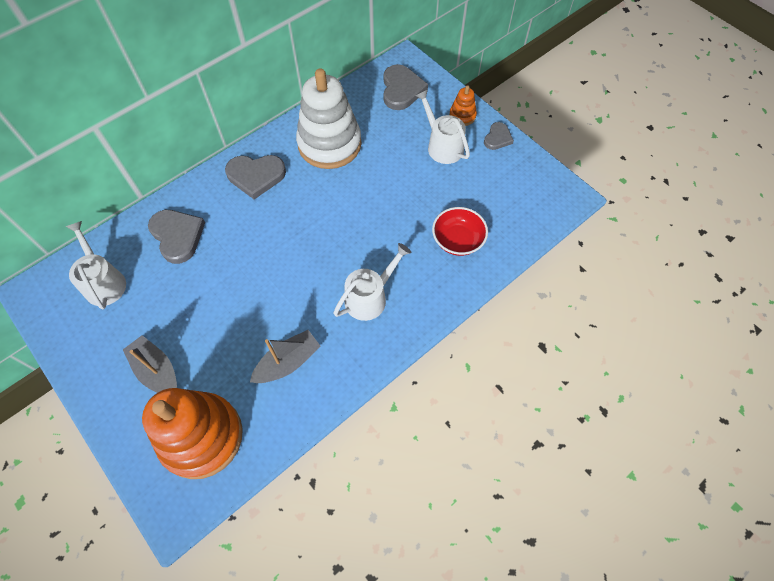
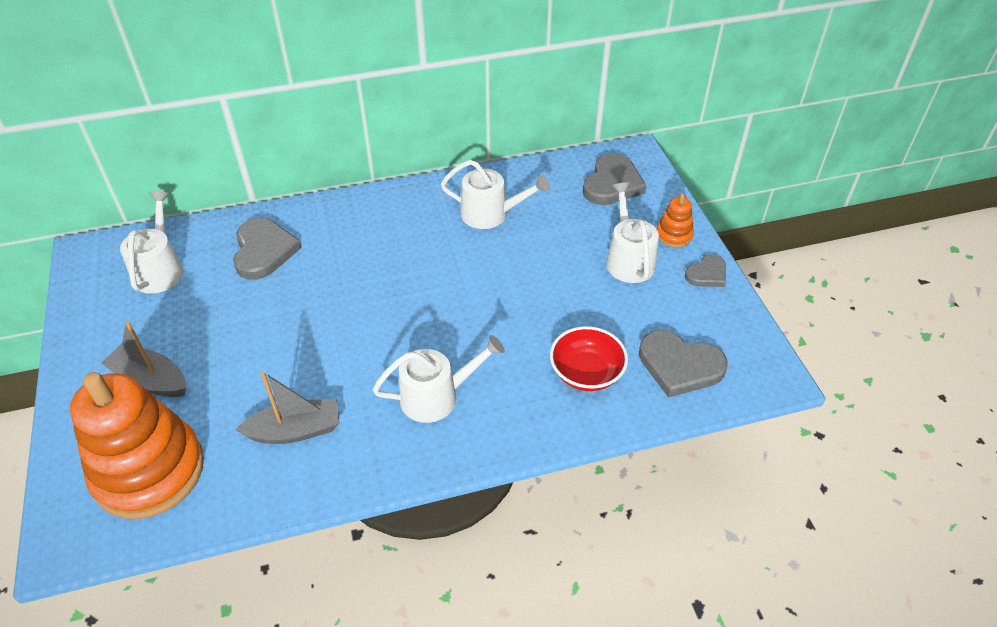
camera: 25 degrees right, 15 degrees down
grey boat [123,335,177,393] -> grey boat turned 45 degrees counterclockwise [102,321,186,397]
grey heart [225,155,286,199] -> grey heart moved to [639,330,728,398]
white stacking toy [296,68,362,169] -> white watering can [441,160,550,229]

